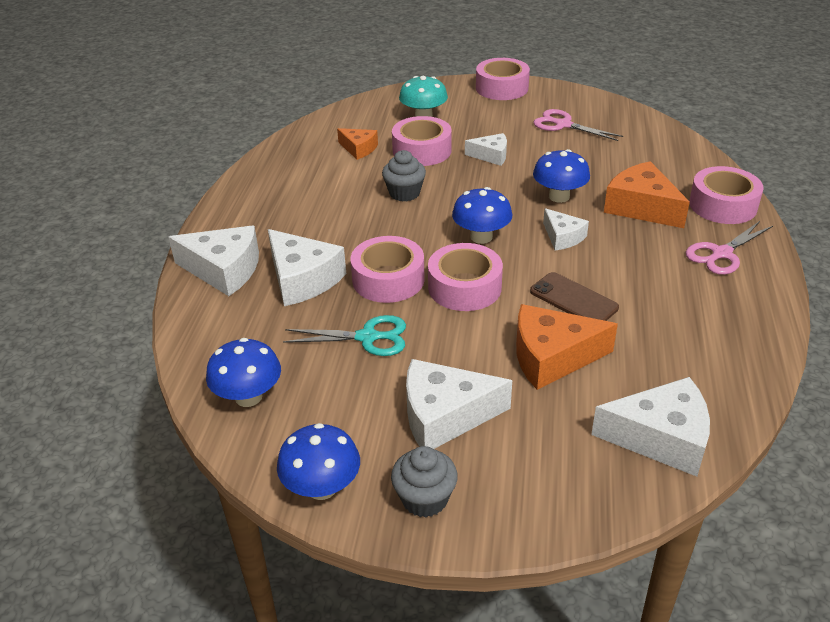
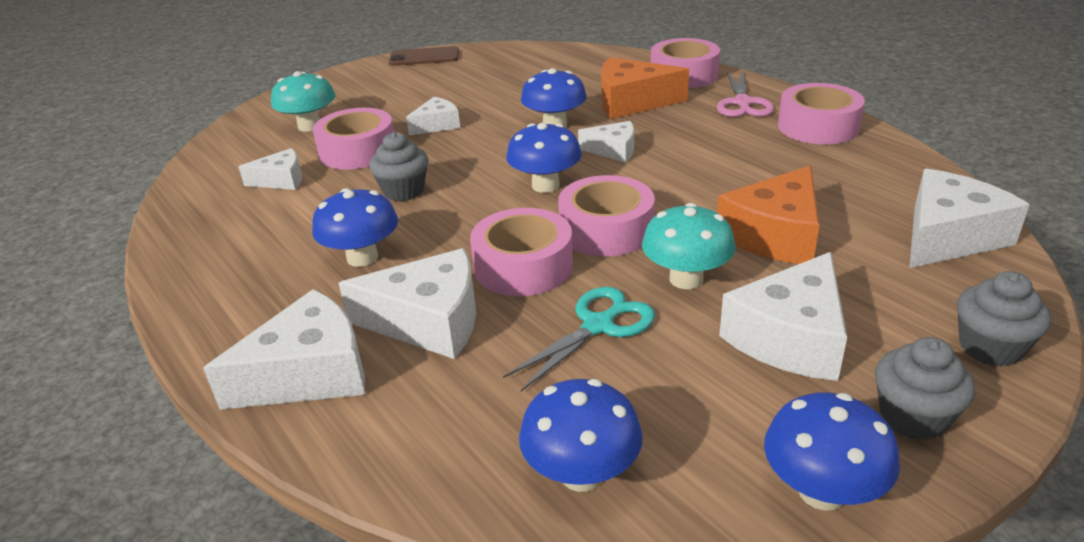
camera: 45 degrees left, 5 degrees down
orange cheese [337,128,378,160] -> white cheese [238,148,302,190]
pink tape [476,58,530,100] -> pink tape moved to [778,83,865,144]
brown phone [530,272,619,321] -> brown phone moved to [389,46,459,66]
pink scissors [533,109,623,141] -> none
none -> blue mushroom [312,188,398,267]
none -> turquoise mushroom [642,203,736,289]
none -> grey cupcake [957,271,1051,367]

